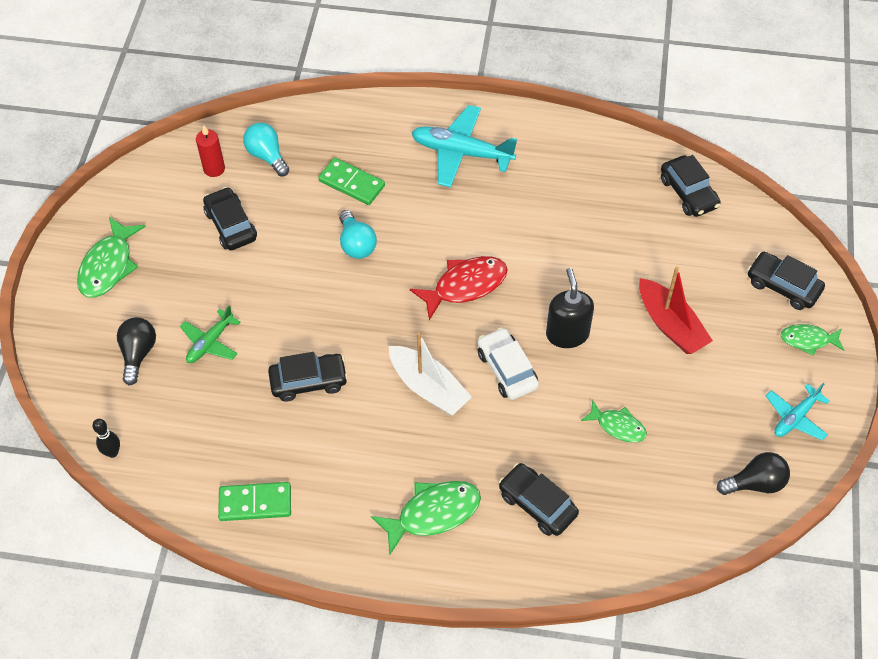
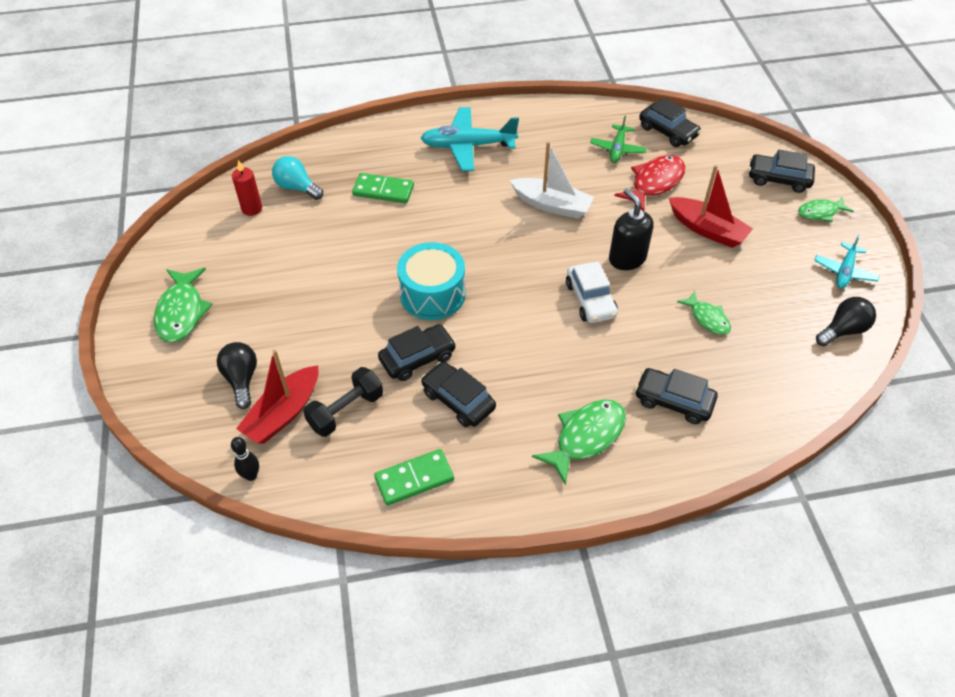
camera: 20 degrees left, 5 degrees down
green plane [180,305,240,363] -> green plane moved to [590,116,647,163]
black car [203,187,257,250] -> black car moved to [421,362,496,427]
turquoise light bulb [339,210,377,259] -> none
white boat [389,332,472,415] -> white boat moved to [509,142,594,219]
red fish [410,256,508,320] -> red fish moved to [614,155,685,212]
white car [478,328,539,400] -> white car turned 150 degrees counterclockwise [566,262,618,323]
green fish [581,400,647,442] -> green fish turned 45 degrees clockwise [677,291,731,335]
none -> red boat [236,350,319,444]
none -> black dumbbell [303,367,383,437]
none -> turquoise drum [397,242,466,320]

